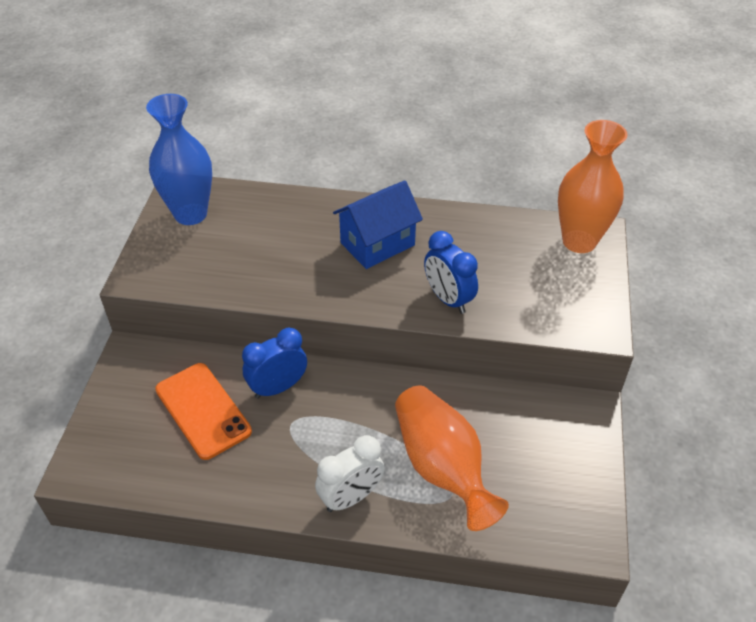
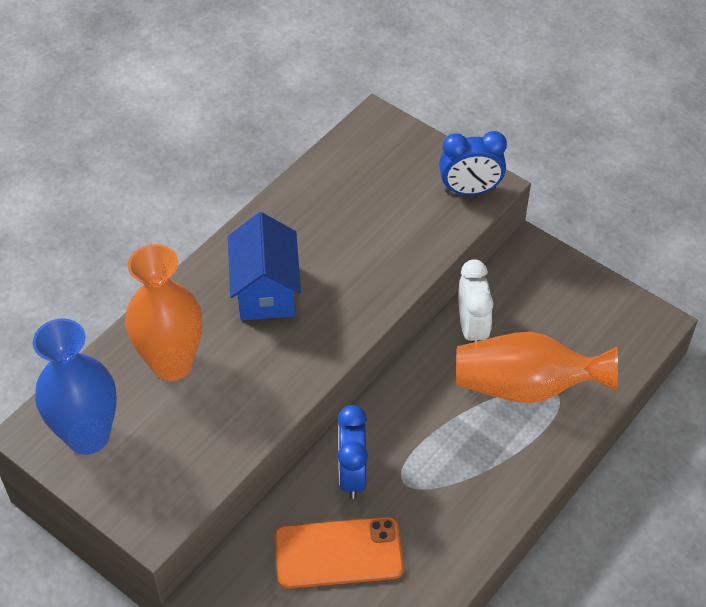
camera: 60 degrees left, 5 degrees up
white clock [315,435,385,512] -> white clock moved to [458,259,493,343]
blue clock [424,231,478,314] -> blue clock moved to [439,131,507,195]
orange vase [558,120,627,253] -> orange vase moved to [125,244,202,381]

